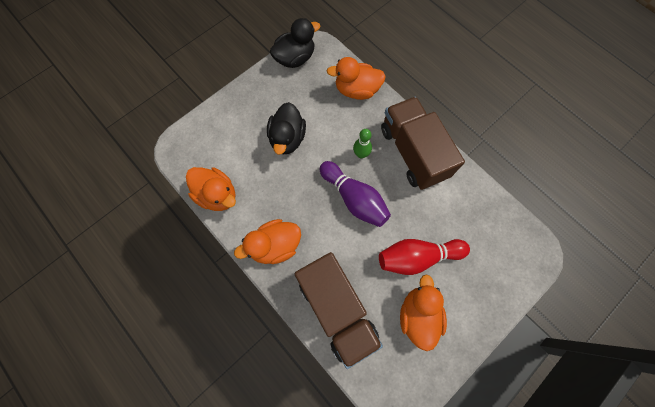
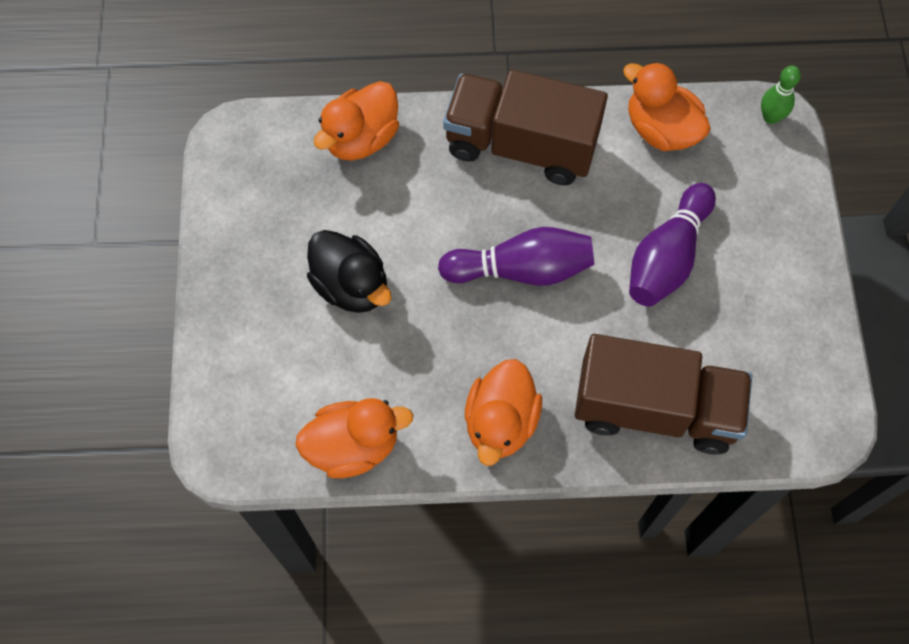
camera: 50 degrees left, 5 degrees down
black duck [270,18,320,68] -> none
green bowling pin [353,129,372,158] -> green bowling pin moved to [761,66,801,124]
red bowling pin [379,239,470,275] -> purple bowling pin [629,183,716,307]
orange duck [400,274,447,351] -> orange duck moved to [623,62,711,151]

